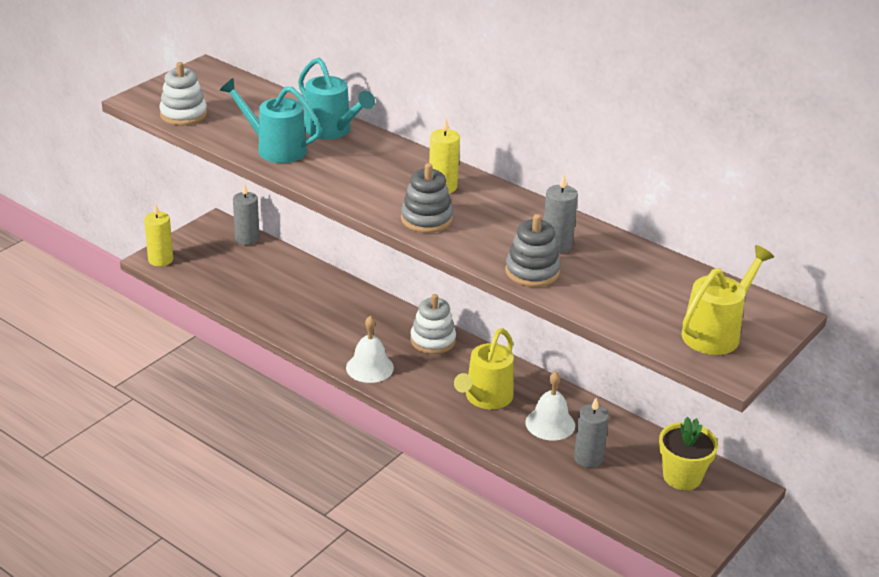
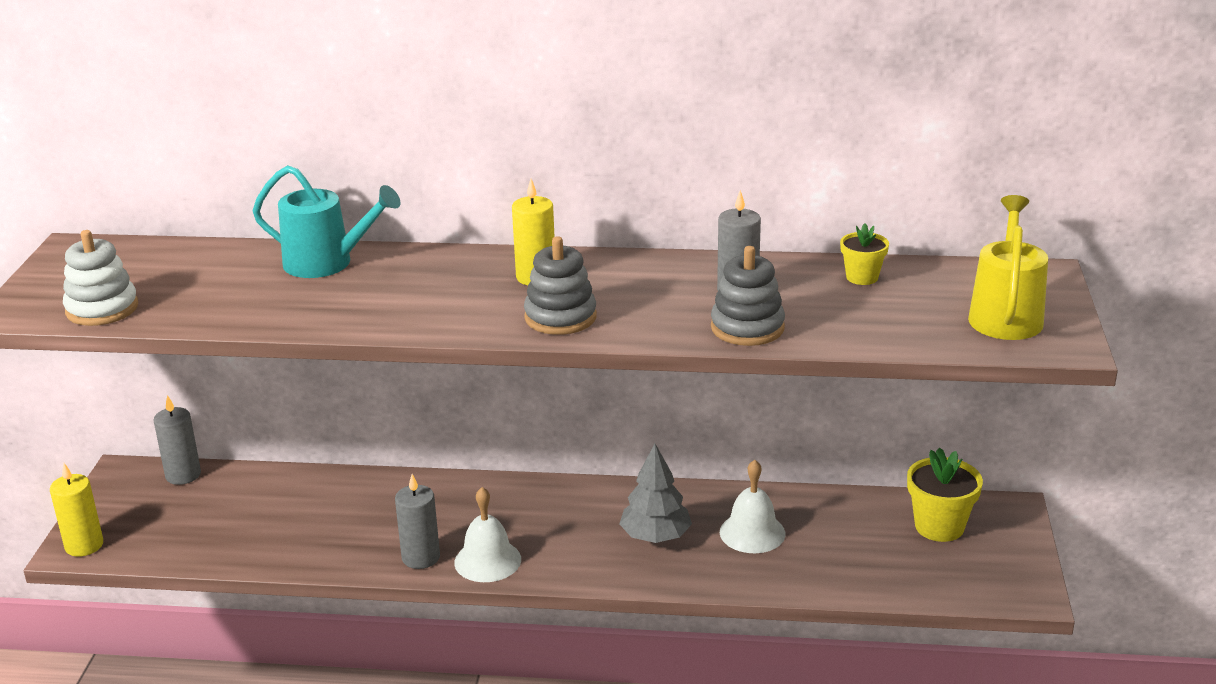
camera: 30 degrees left, 5 degrees down
turquoise watering can [219,78,322,163] -> none
white stacking toy [410,294,456,354] -> none
yellow watering can [454,328,514,409] -> grey tree [619,444,692,543]
grey candle [574,398,609,468] -> grey candle moved to [395,474,440,569]
none -> yellow flower pot [840,223,889,285]

